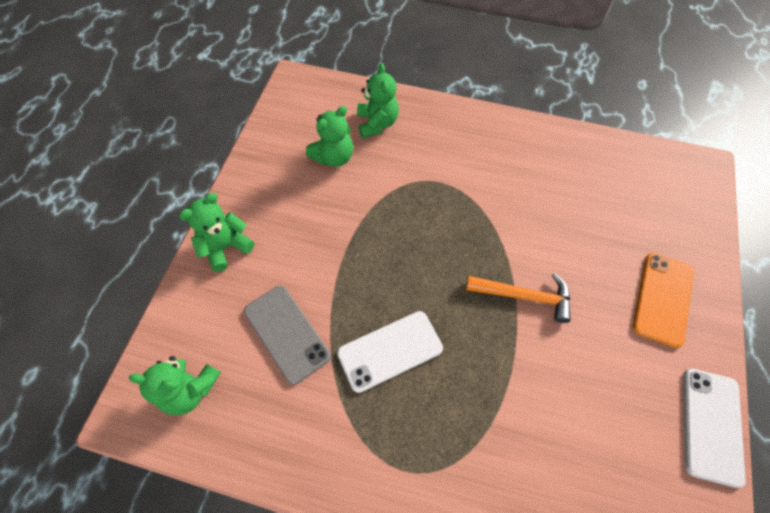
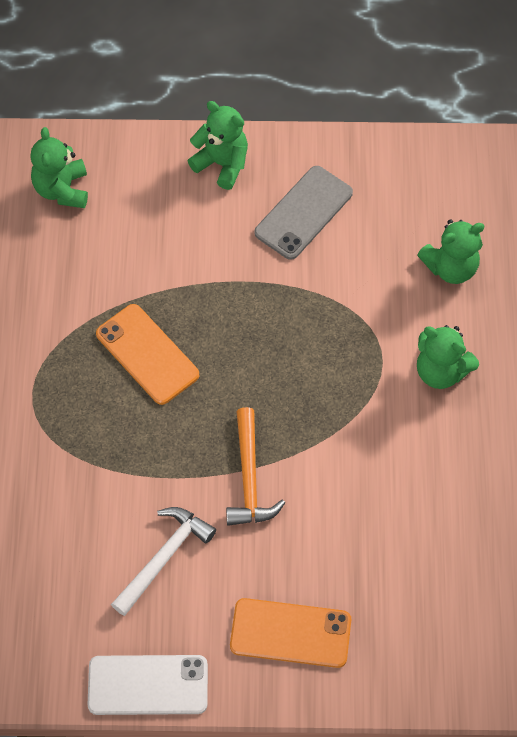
camera: 75 degrees right, 0 degrees up
grey phone [244,286,331,385] -> grey phone moved to [254,166,353,260]
green teddy bear [306,106,353,167] -> green teddy bear moved to [417,325,479,389]
white phone [337,311,443,393] -> orange phone [96,304,199,405]
none -> white hammer [111,507,216,616]

